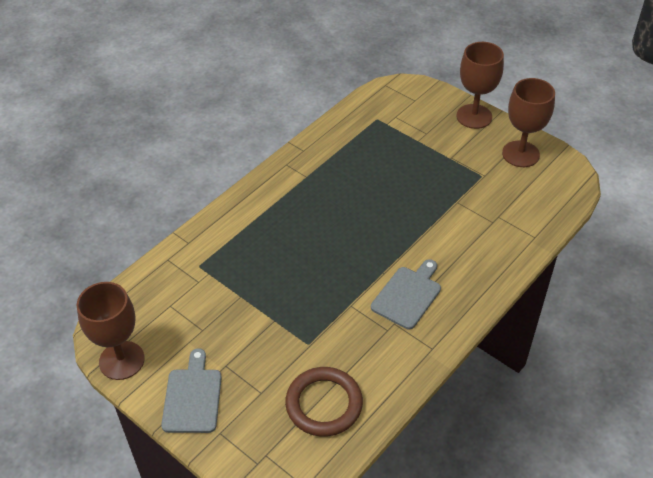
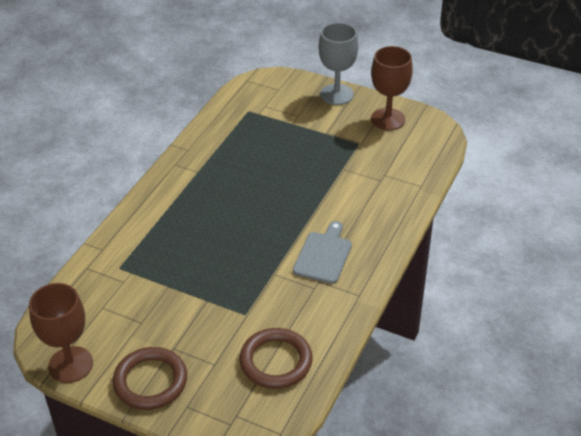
camera: 15 degrees left, 5 degrees down
grey cutting board [161,348,222,433] -> brown ring [113,347,187,410]
brown goblet [456,42,504,129] -> grey goblet [319,23,358,105]

